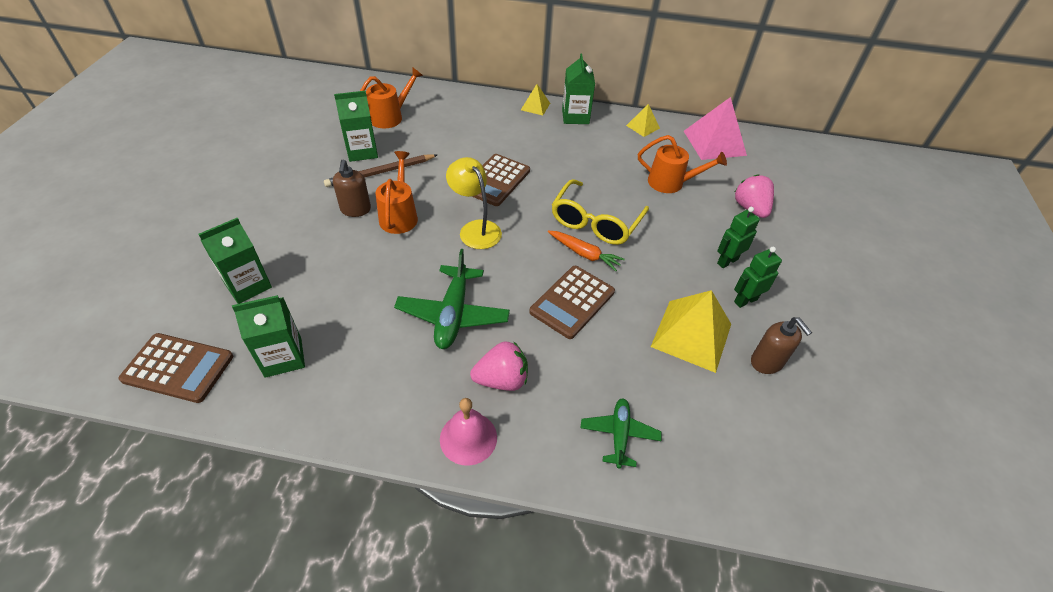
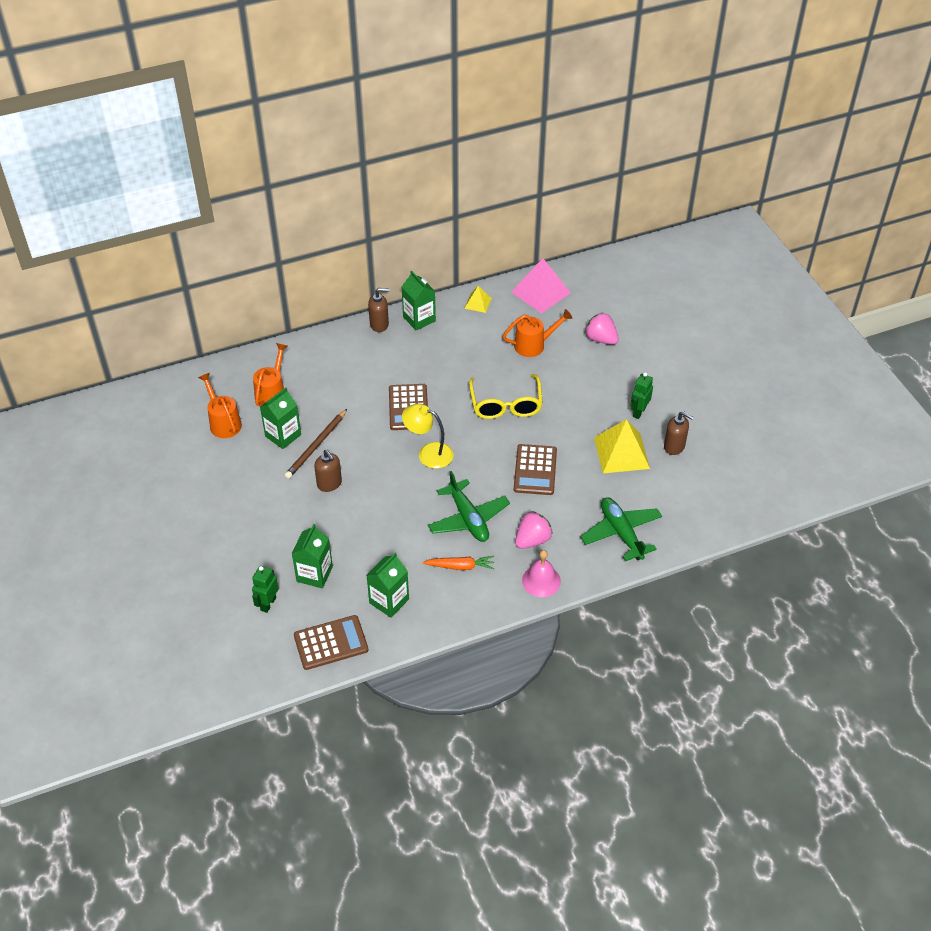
camera: 30 degrees left, 0 degrees up
orange watering can [375,151,418,234] -> orange watering can moved to [198,373,242,438]
yellow pyramid [521,84,550,115] -> brown soap dispenser [368,288,390,332]
orange carrot [548,231,625,271] -> orange carrot moved to [423,556,495,570]
green plane [581,398,662,469] -> green plane [580,497,662,561], size x1.62
green robot [717,207,760,268] -> green robot moved to [252,566,279,613]

